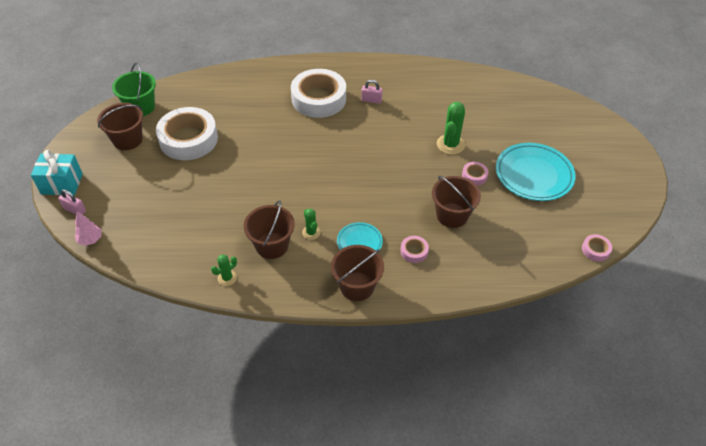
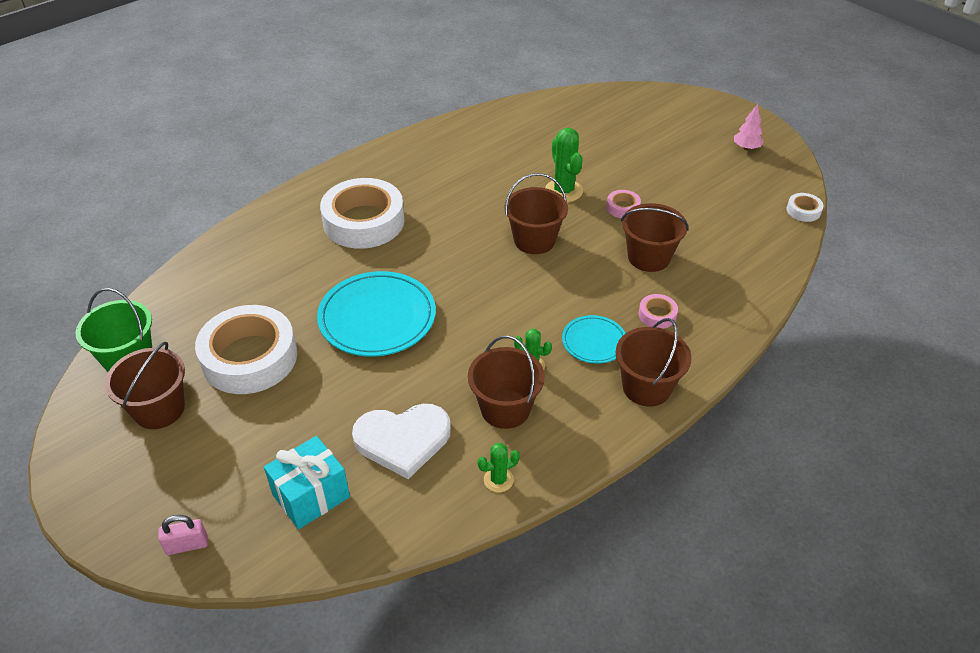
camera: 40 degrees left, 5 degrees down
turquoise gift [31,150,83,195] -> turquoise gift moved to [264,436,350,529]
pink tree [75,212,102,246] -> pink tree moved to [734,104,764,150]
green cactus [211,254,237,286] -> green cactus turned 60 degrees clockwise [478,443,520,492]
pink padlock [361,80,383,104] -> none
turquoise plate [496,143,576,201] -> turquoise plate moved to [317,271,436,357]
pink tape [582,234,612,261] -> white tape [787,193,824,222]
none -> white heart [352,404,451,479]
none -> brown bucket [504,173,568,254]

